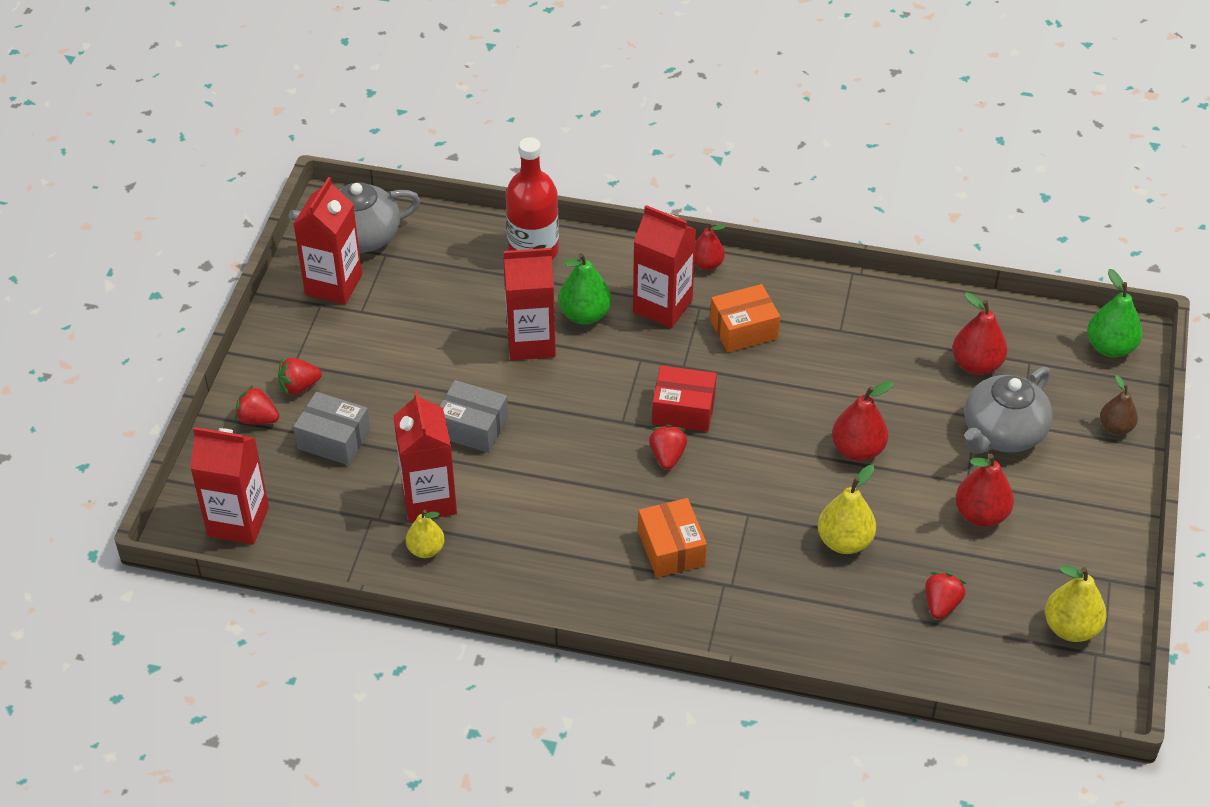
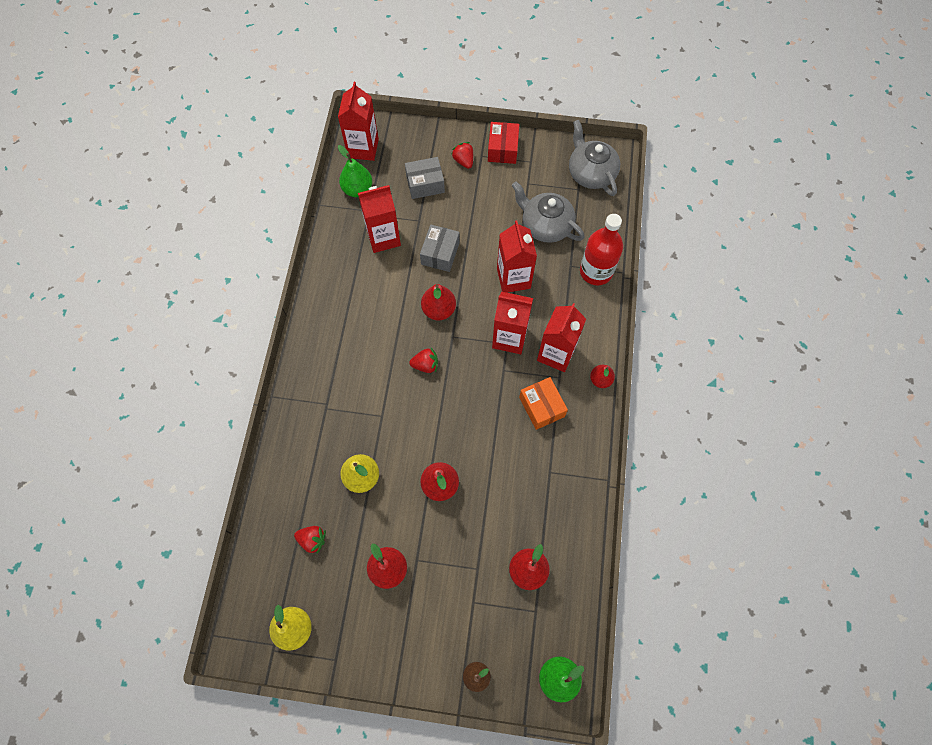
camera: 85 degrees right, 20 degrees up
red strawberry [235,385,279,424] -> none
red carton [293,177,362,305] -> red carton moved to [492,292,533,354]
grey box [293,392,370,465] -> grey box turned 60 degrees clockwise [405,157,445,199]
yellow pear [406,510,445,558] -> none
green pear [559,253,611,324] -> green pear moved to [338,145,373,197]
orange box [638,498,707,578] -> none
red box [652,366,717,432] -> red box moved to [488,122,519,164]
grey teapot [964,367,1053,454] -> grey teapot moved to [512,181,585,243]
none -> red pear [421,284,456,320]

